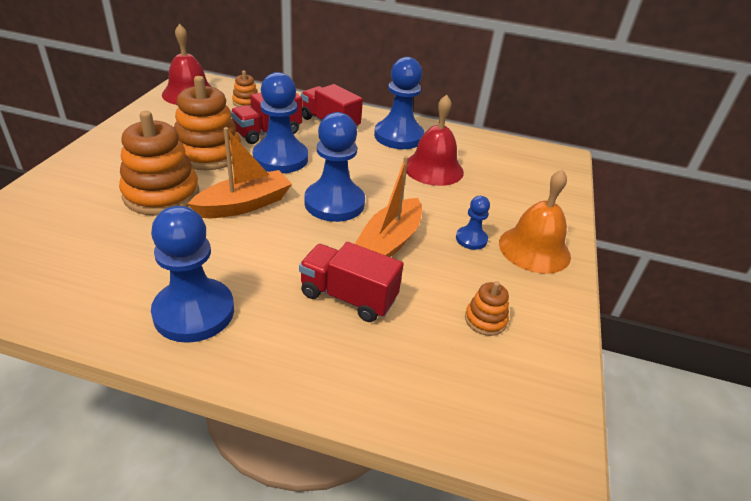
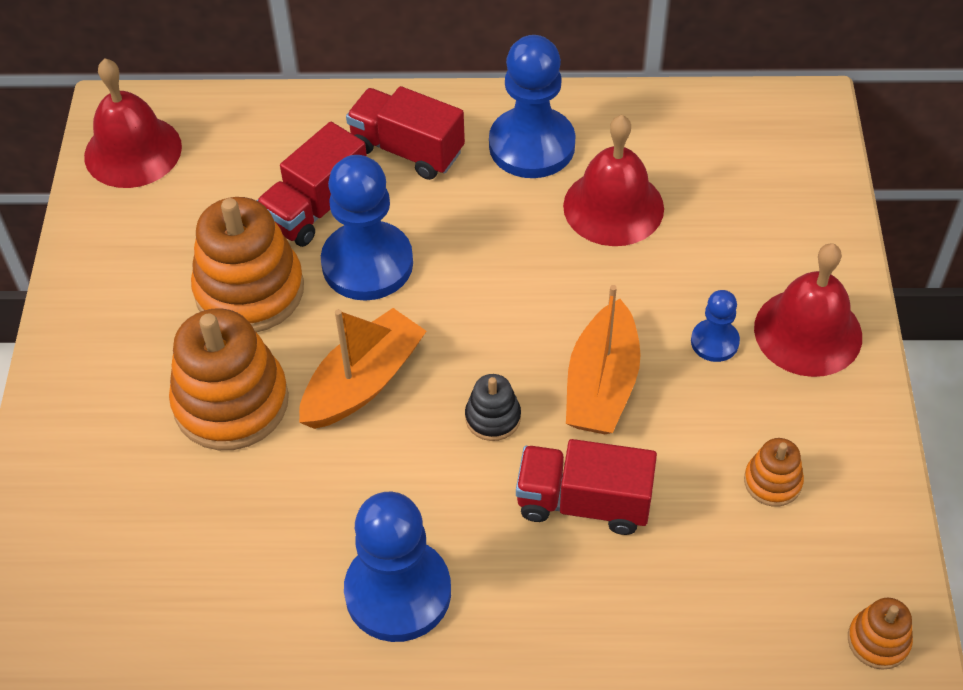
camera: 10 degrees left, 15 degrees up
orange stacking toy [232,71,258,107] -> orange stacking toy moved to [848,598,913,670]
blue pawn [304,112,365,222] -> none
orange bell [499,169,571,274] -> red bell [754,243,862,377]
none -> black stacking toy [465,374,521,441]

